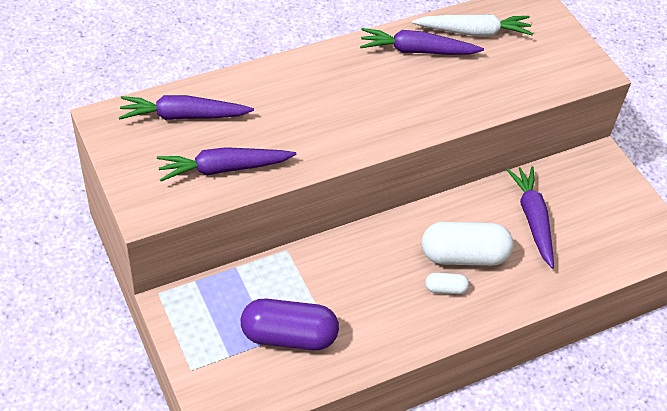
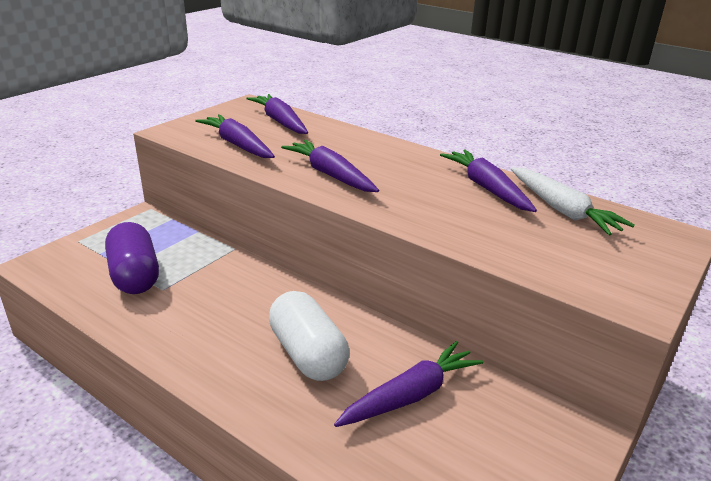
camera: 65 degrees right, 20 degrees down
white capsule [425,273,469,294] -> none
none -> purple carrot [281,140,379,192]

